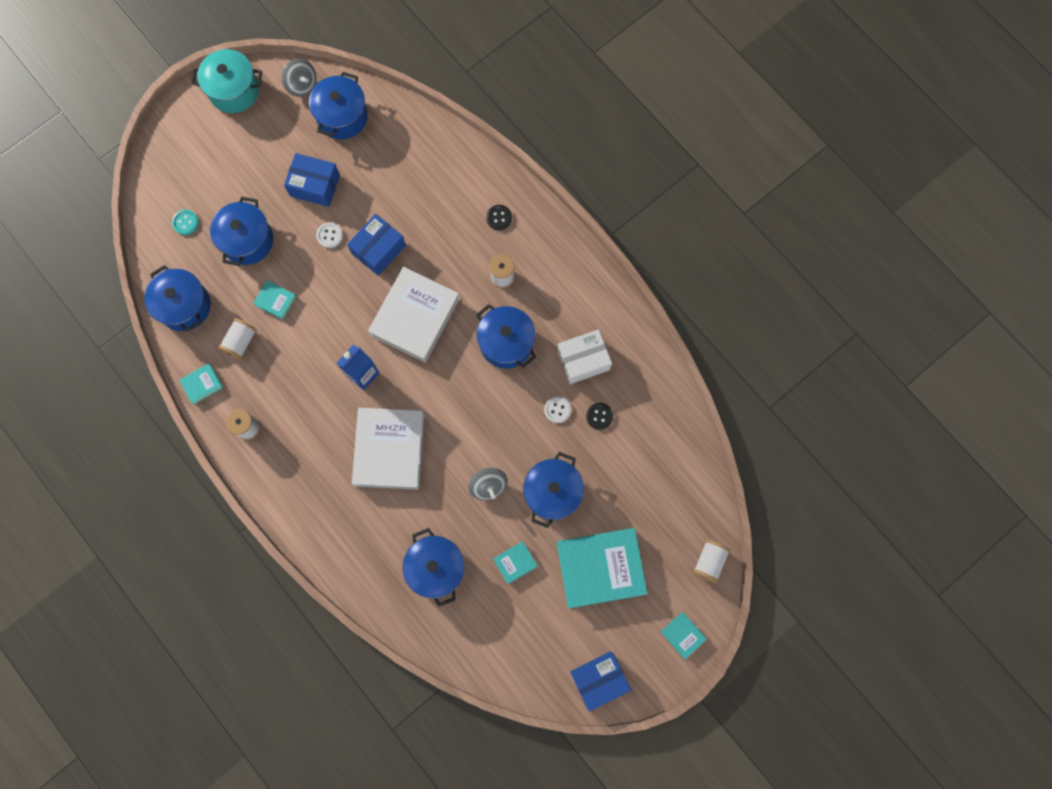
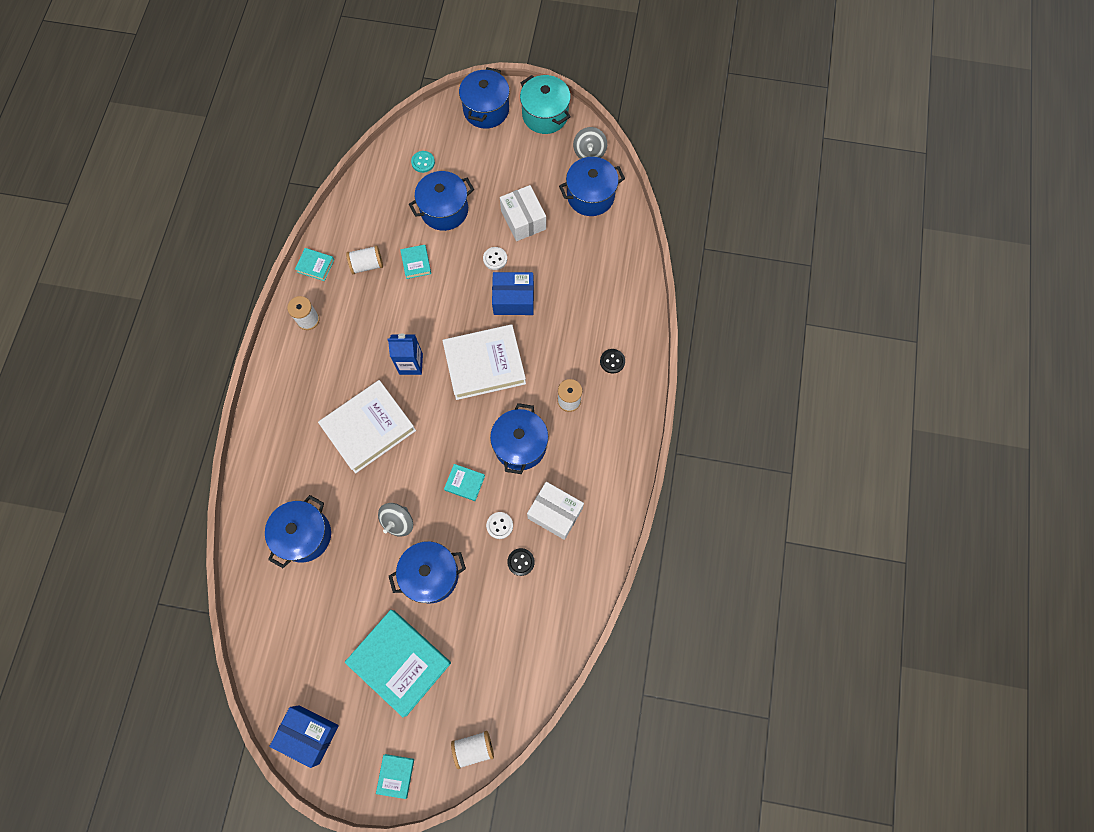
camera: 50 degrees right, 5 degrees down
blue pot [144,265,211,332] -> blue pot moved to [459,67,510,129]
blue box [284,153,340,207] -> white box [500,185,546,241]
turquoise book [493,541,537,584] -> turquoise book moved to [444,464,485,501]

